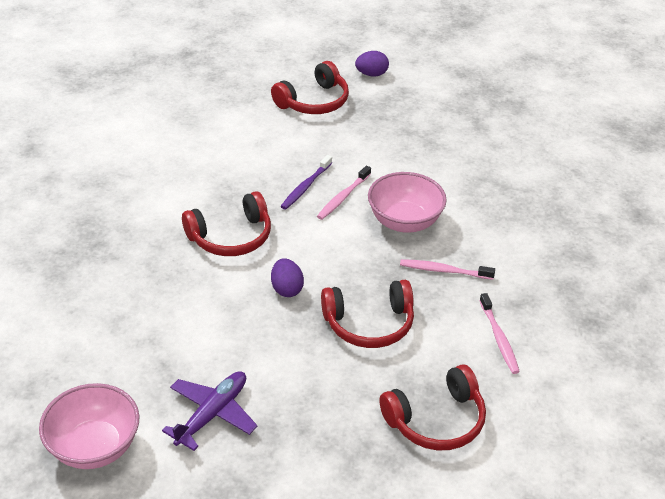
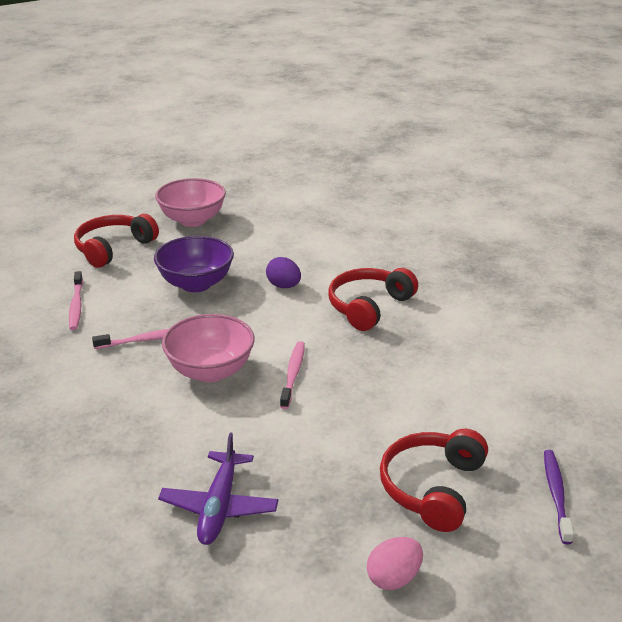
camera: 155 degrees right, 10 degrees down
pink bowl [39,383,139,469] -> pink bowl moved to [155,178,226,227]
purple plane [162,371,257,451] -> purple plane moved to [158,432,278,545]
purple toothbrush [280,155,332,210] -> purple toothbrush moved to [544,450,574,544]
red headphones [321,280,414,348] -> purple bowl [154,236,234,292]
purple egg [355,51,389,77] -> pink egg [367,537,423,590]
pink toothbrush [479,293,520,374] -> pink toothbrush turned 150 degrees counterclockwise [69,271,83,330]

